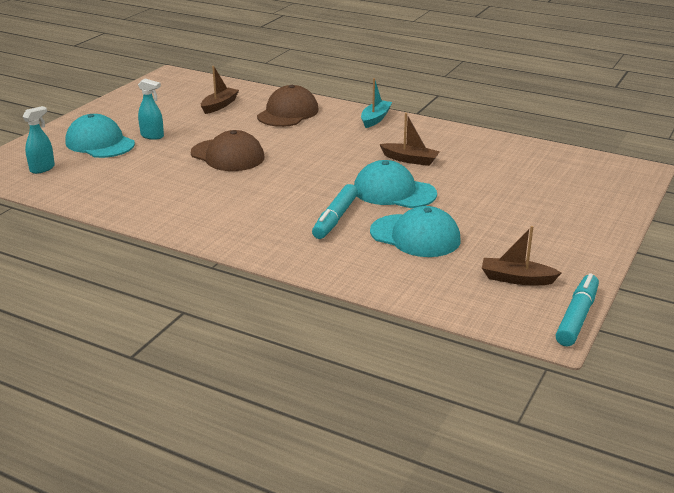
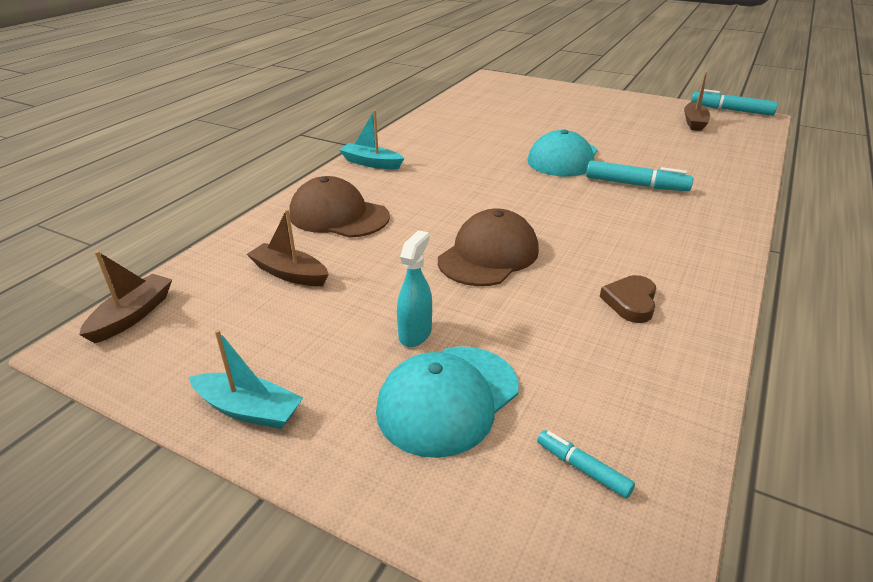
camera: 90 degrees left, 5 degrees up
turquoise spray bottle [22,106,55,174] -> turquoise marker [537,430,635,498]
turquoise cap [370,206,460,257] -> none
brown boat [379,113,440,166] -> brown boat moved to [79,251,172,343]
none -> turquoise boat [189,329,303,429]
none -> brown heart [600,275,656,323]

